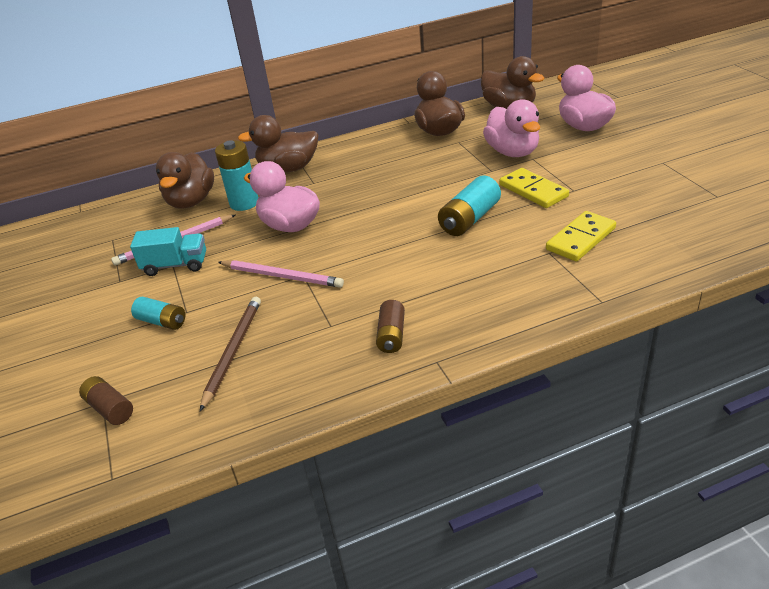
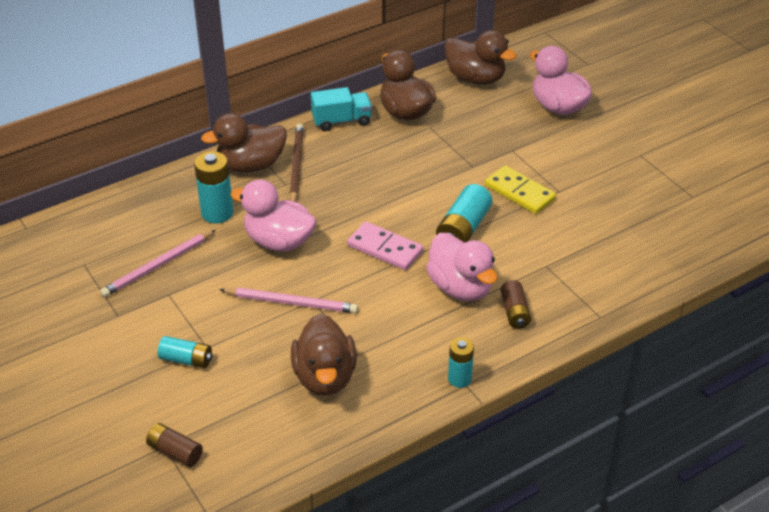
camera: 15 degrees left, 5 degrees up
turquoise truck [130,227,206,276] -> turquoise truck moved to [311,87,372,131]
brown duck [156,152,214,209] -> brown duck moved to [291,314,357,396]
brown pencil [200,297,261,411] -> brown pencil moved to [290,124,304,202]
brown battery [376,300,405,353] -> brown battery moved to [500,280,531,329]
pink duck [483,99,541,157] -> pink duck moved to [426,233,497,301]
yellow domino [546,211,616,261] -> none
none -> pink domino [347,222,423,270]
none -> turquoise battery [448,337,474,388]

